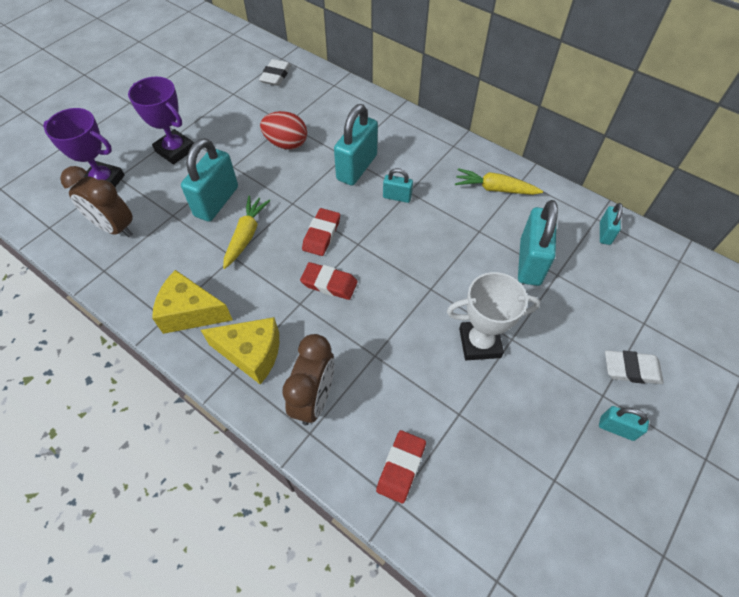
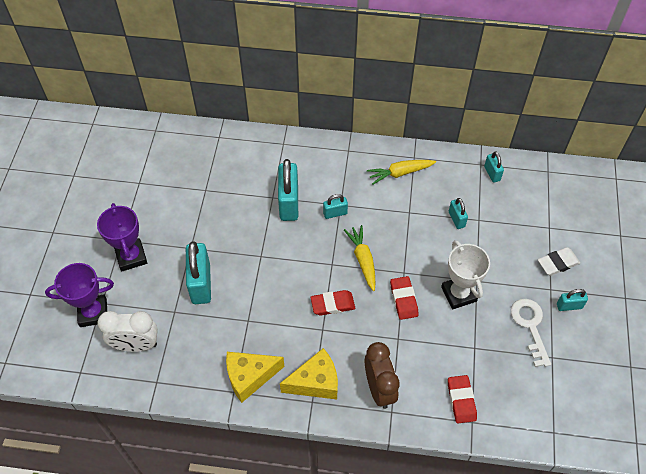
camera: 30 degrees left, 0 degrees up
brown clock [60,166,133,237] -> white clock [98,311,158,352]
purple trophy [128,77,194,165] -> purple trophy turned 60 degrees clockwise [97,203,147,271]
yellow carrot [223,196,270,269] -> yellow carrot moved to [344,225,376,291]
white eraser [259,59,291,86] -> none
red egg [260,111,307,150] -> none
red eraser [302,208,340,256] -> red eraser moved to [390,276,419,320]
white trophy [447,272,540,360] -> white trophy turned 75 degrees counterclockwise [441,240,490,309]
turquoise padlock [518,200,558,286] -> turquoise padlock [449,198,468,229], size x0.52
none -> white key [511,299,551,367]

